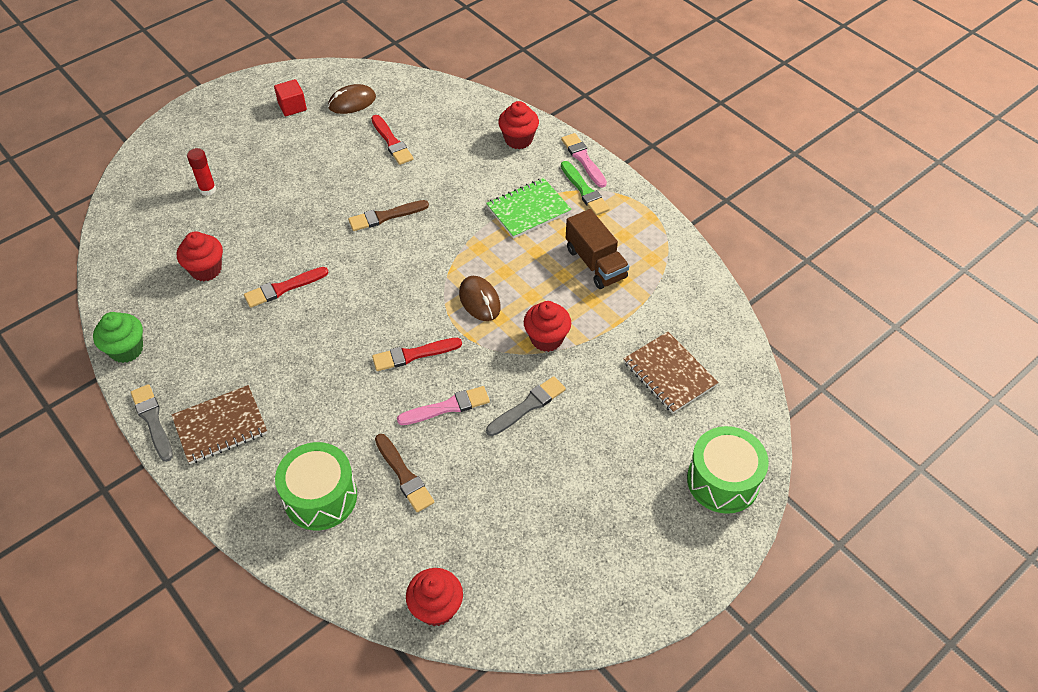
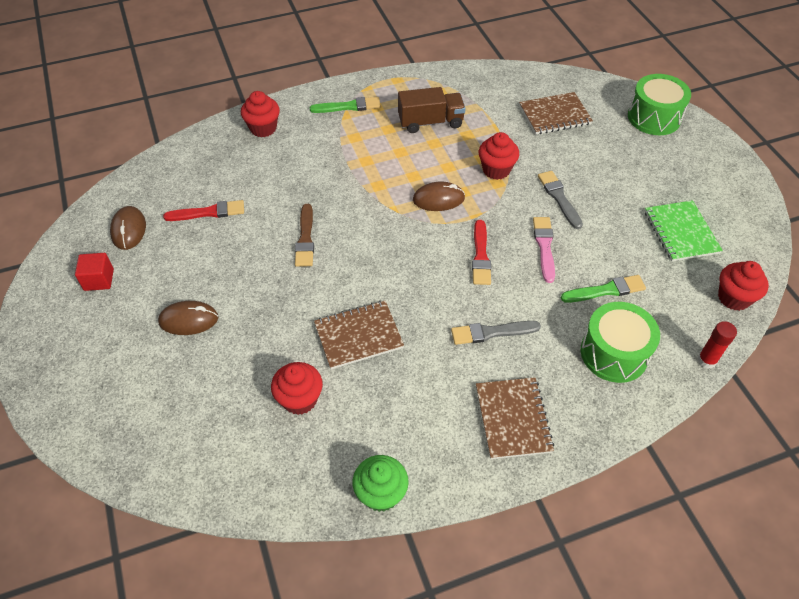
camera: 70 degrees left, 0 degrees up
grey brush [131,384,173,462] -> grey brush moved to [451,321,541,345]
red glue stick [187,148,216,196] -> red glue stick moved to [697,321,737,369]
red brush [244,267,328,308] -> brown notebook [314,301,404,369]
brown brush [375,434,434,512] -> green brush [561,275,646,303]
green notebook [486,178,572,239] -> green notebook moved to [645,200,723,261]
pink brush [561,133,607,188] -> none
none -> brown mouse [158,301,218,335]

